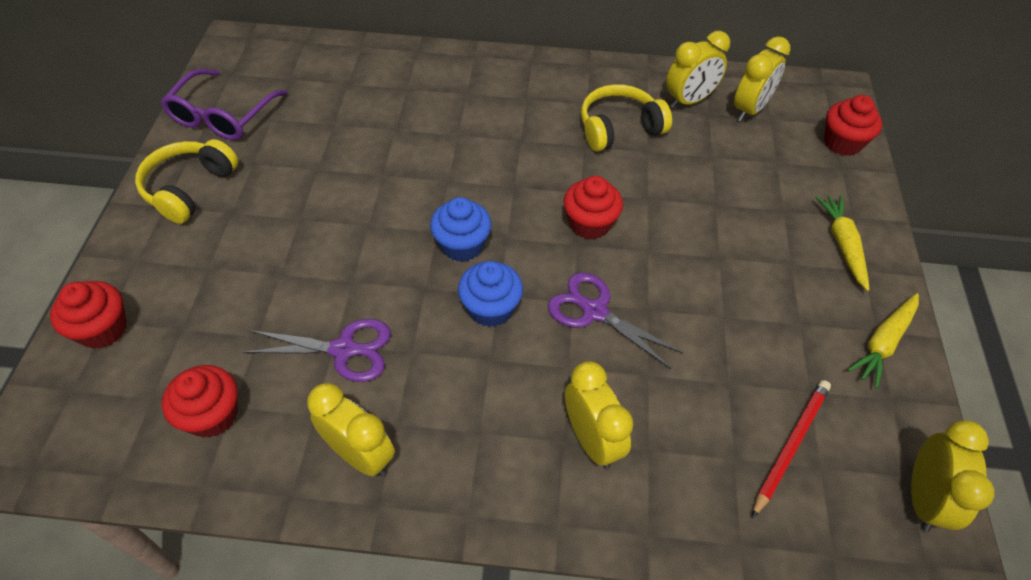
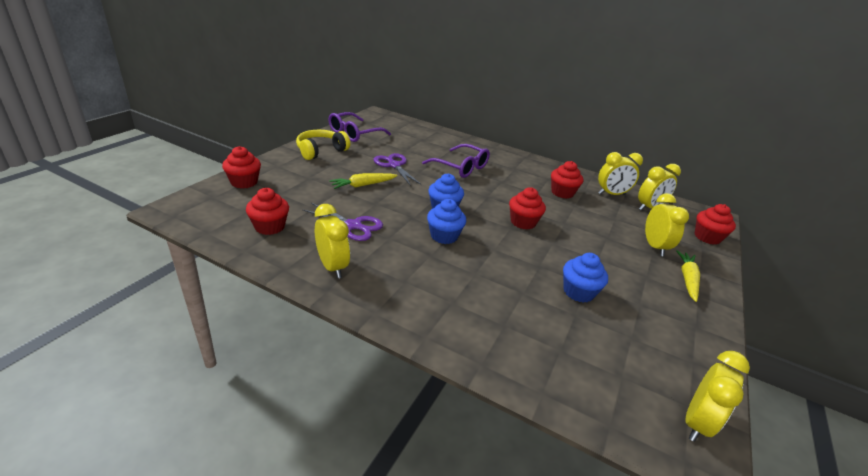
camera: 20 degrees right, 20 degrees down
purple scissors [548,272,683,369] -> purple scissors moved to [374,153,422,186]
yellow clock [565,361,634,469] -> yellow clock moved to [645,193,689,256]
yellow headphones [581,84,672,152] -> red cupcake [551,161,583,199]
red pencil [752,380,831,518] -> none
yellow carrot [847,293,919,388] -> yellow carrot moved to [329,173,398,189]
none -> purple glasses [422,144,490,178]
none -> blue cupcake [563,253,608,303]

